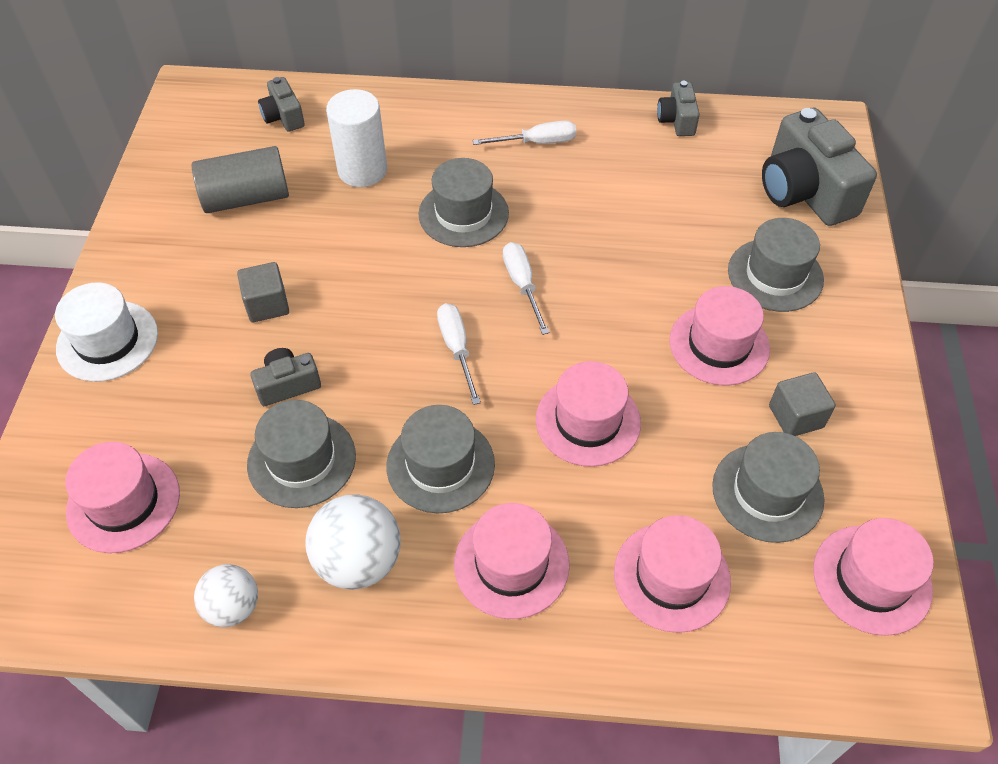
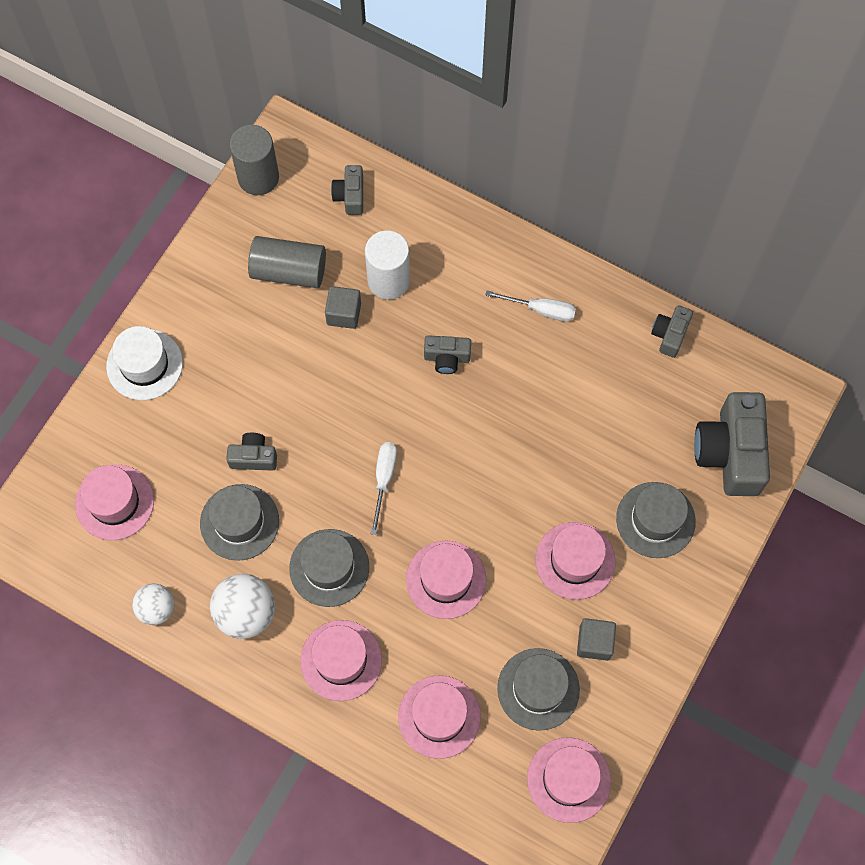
camera: 25 degrees right, 15 degrees up
grey cube [237,262,289,322] -> grey cube moved to [325,286,361,329]
grey hat [418,158,509,247] -> grey camera [424,335,471,374]
white screwdriver [503,242,550,335] -> none
none -> grey cylinder [229,125,279,195]

